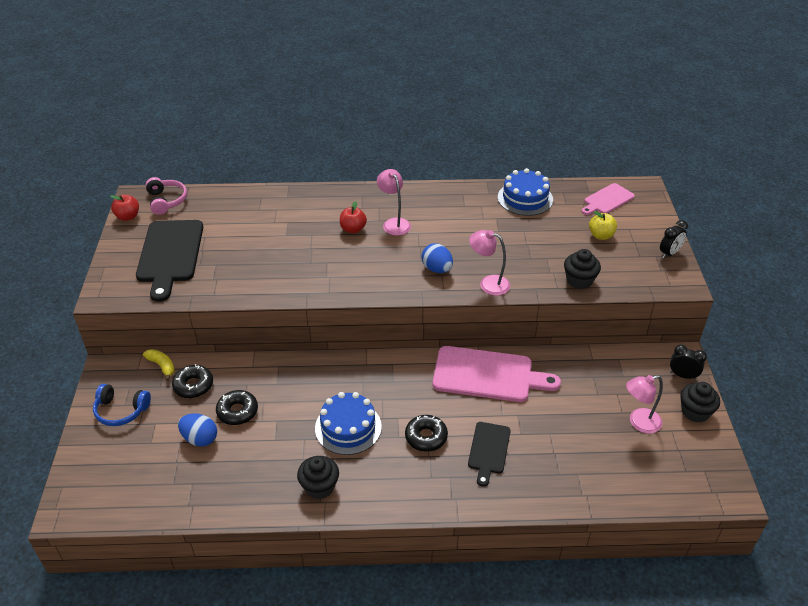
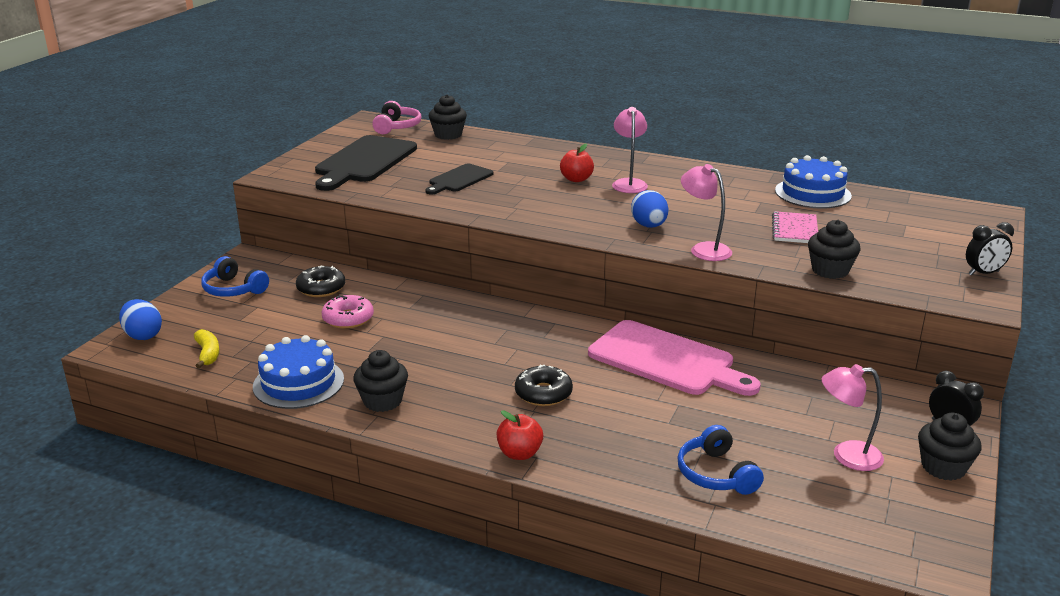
camera: 25 degrees right, 15 degrees down
red apple [110,195,139,221] -> red apple moved to [496,410,543,460]
yellow banana [143,349,175,381] -> yellow banana moved to [194,329,220,368]
blue egg [178,413,217,447] -> blue egg moved to [119,299,162,340]
black donut [216,390,258,425] -> pink donut [321,295,374,329]
blue cake [315,392,382,455] -> blue cake moved to [253,335,344,409]
black cutting board [468,422,511,487] -> black cutting board moved to [425,164,493,194]
pink cutting board [581,183,635,215] -> none
yellow apple [589,211,617,240] -> none
none -> black cupcake [429,95,467,140]
none -> blue headphones [677,425,764,495]
none -> pink notebook [772,211,818,243]

